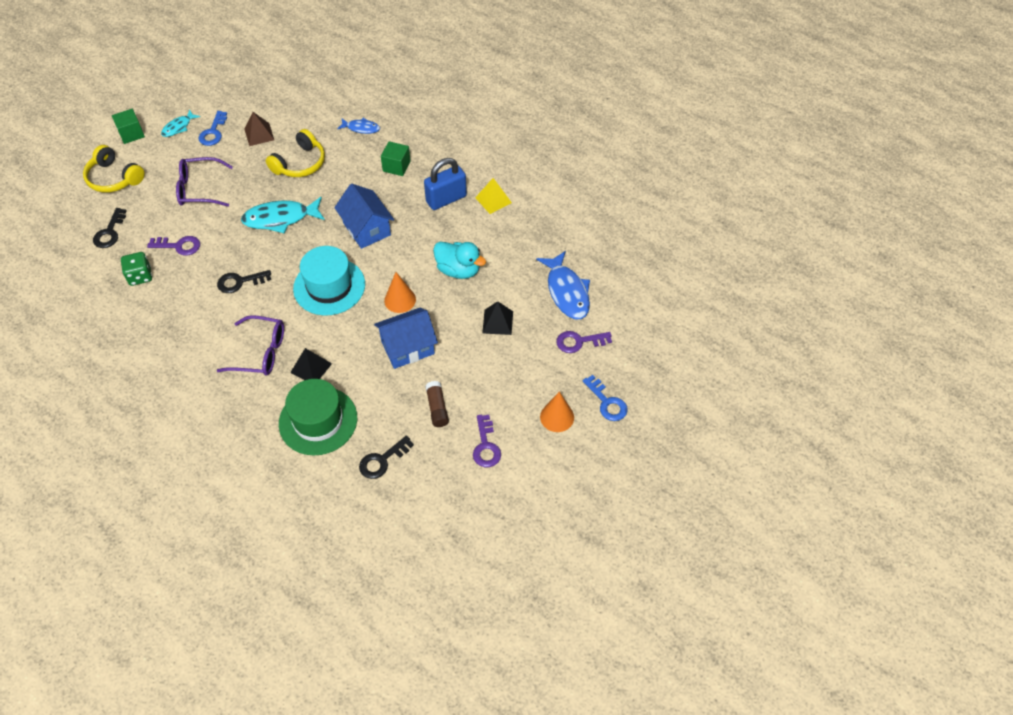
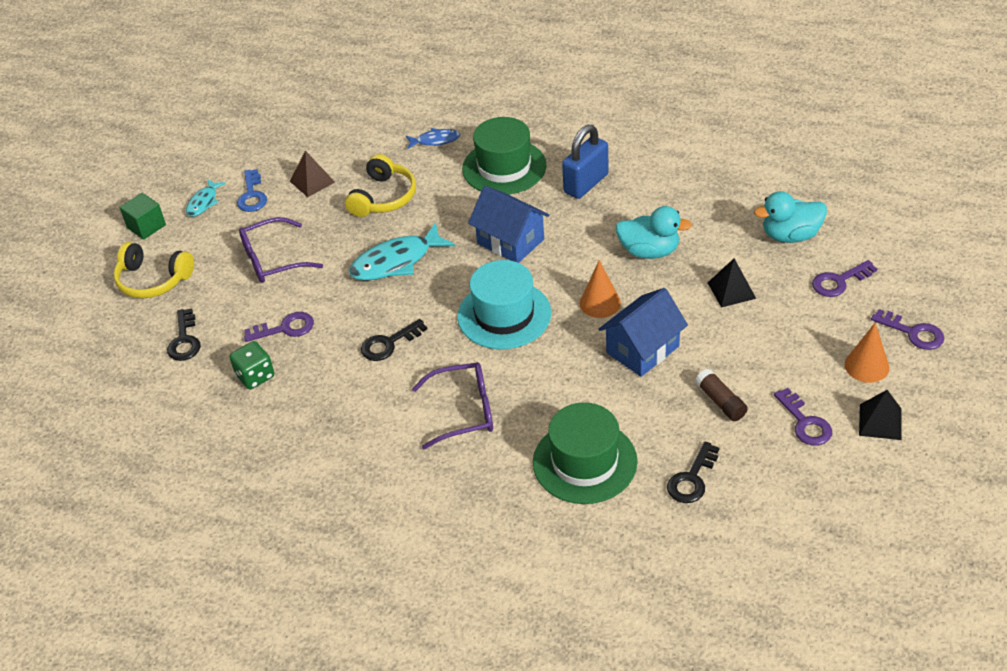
camera: 15 degrees left, 10 degrees down
black pyramid [290,348,332,380] -> black pyramid moved to [859,390,902,440]
green cube [381,141,411,176] -> green hat [462,117,547,195]
yellow pyramid [475,178,512,214] -> none
blue fish [536,251,590,319] -> turquoise duck [754,191,827,243]
blue key [582,375,628,421] -> purple key [871,309,944,350]

